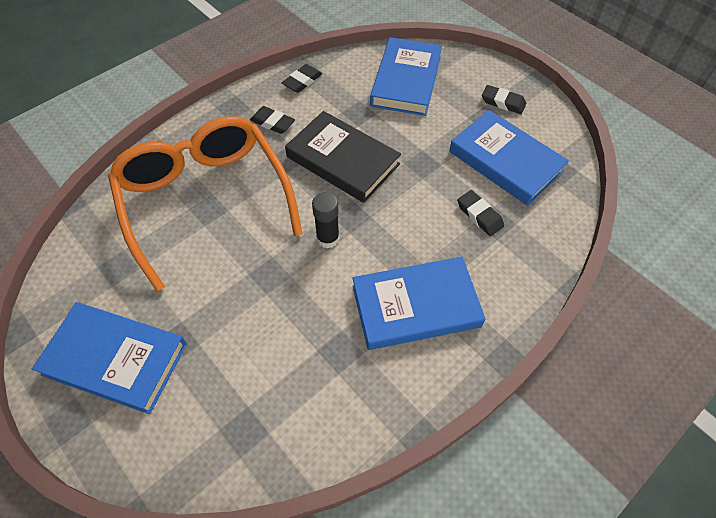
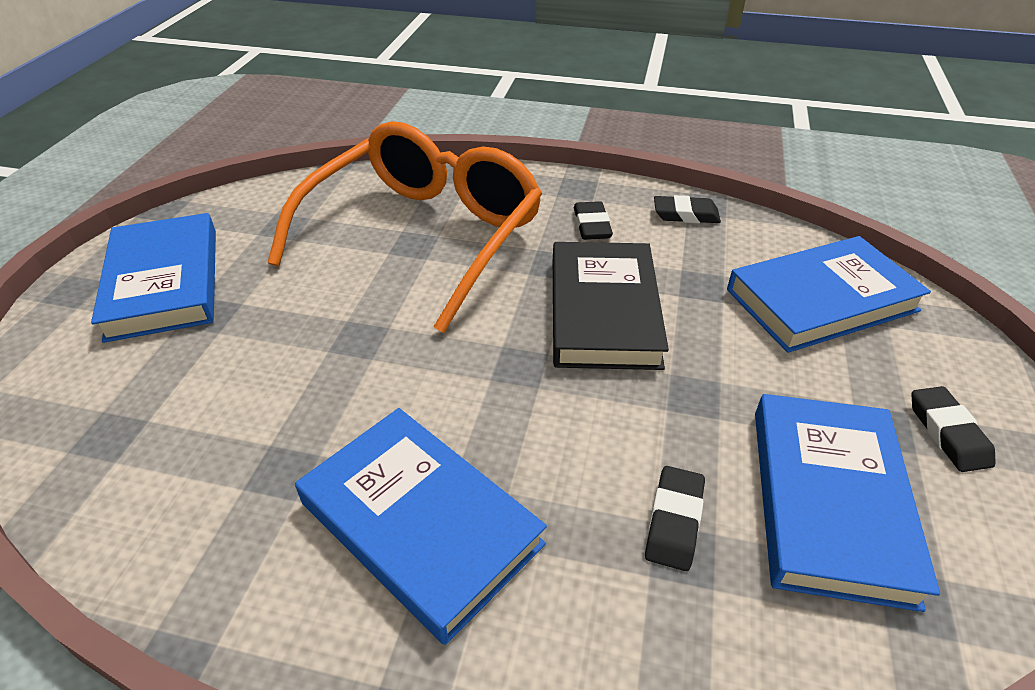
camera: 55 degrees right, 15 degrees down
black glue stick [312,192,340,248] -> none

